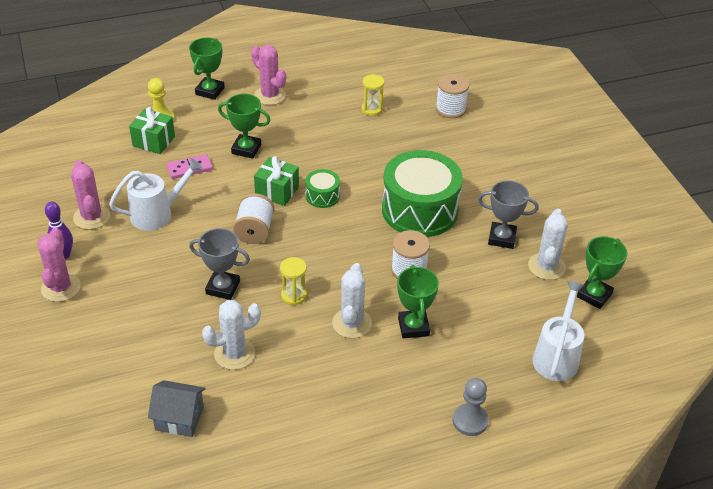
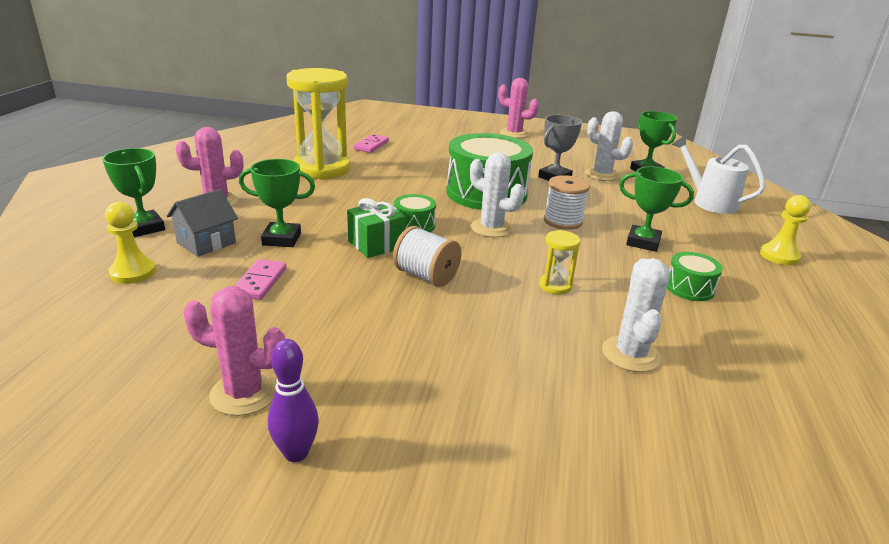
camera: 60 degrees left, 15 degrees down
pink cactus [37,228,81,302] -> pink cactus moved to [498,78,539,138]
white watering can [109,158,203,231] -> none
green gift [129,107,175,154] -> none
grey house [148,380,206,437] -> grey house moved to [167,189,238,257]
grey trophy [189,228,250,300] -> none
green trophy [218,94,271,159] -> green trophy turned 45 degrees clockwise [239,159,315,247]
white cactus [332,263,372,338] -> white cactus moved to [470,152,524,238]
yellow hourglass [362,74,384,116] -> yellow hourglass [286,68,350,180], size x2.35
white spool [436,74,469,118] -> pink domino [354,134,389,153]
grey pawn [452,378,489,436] -> yellow pawn [760,195,811,265]
none -> green drum [667,252,723,301]

